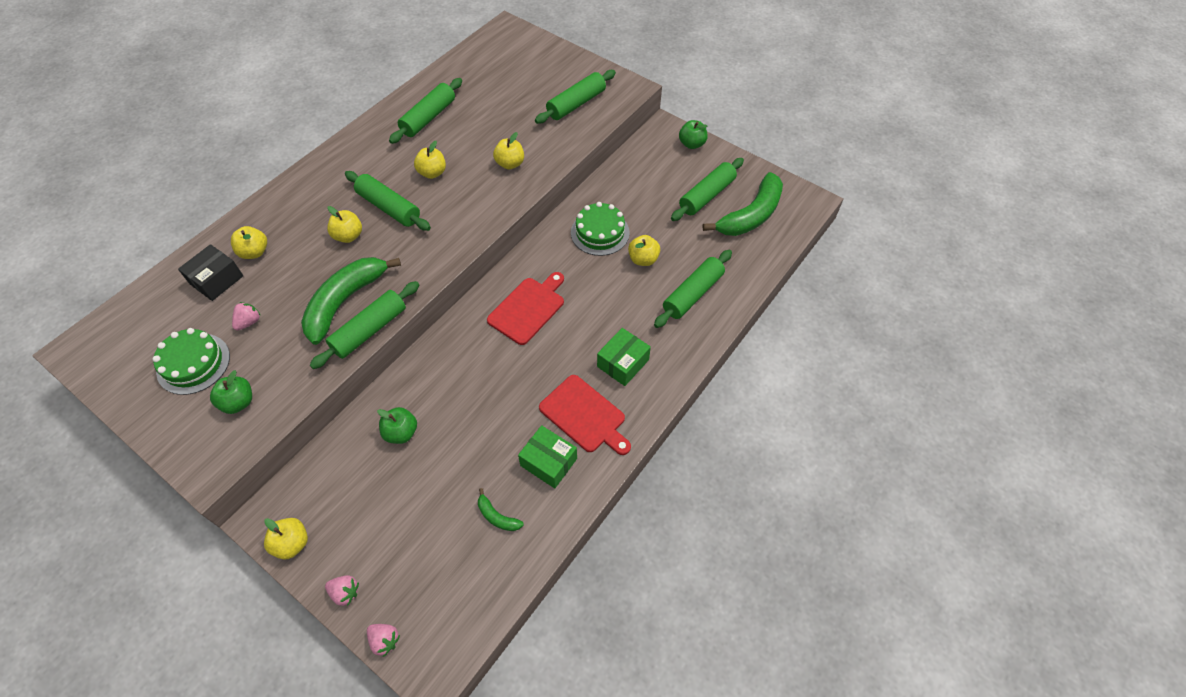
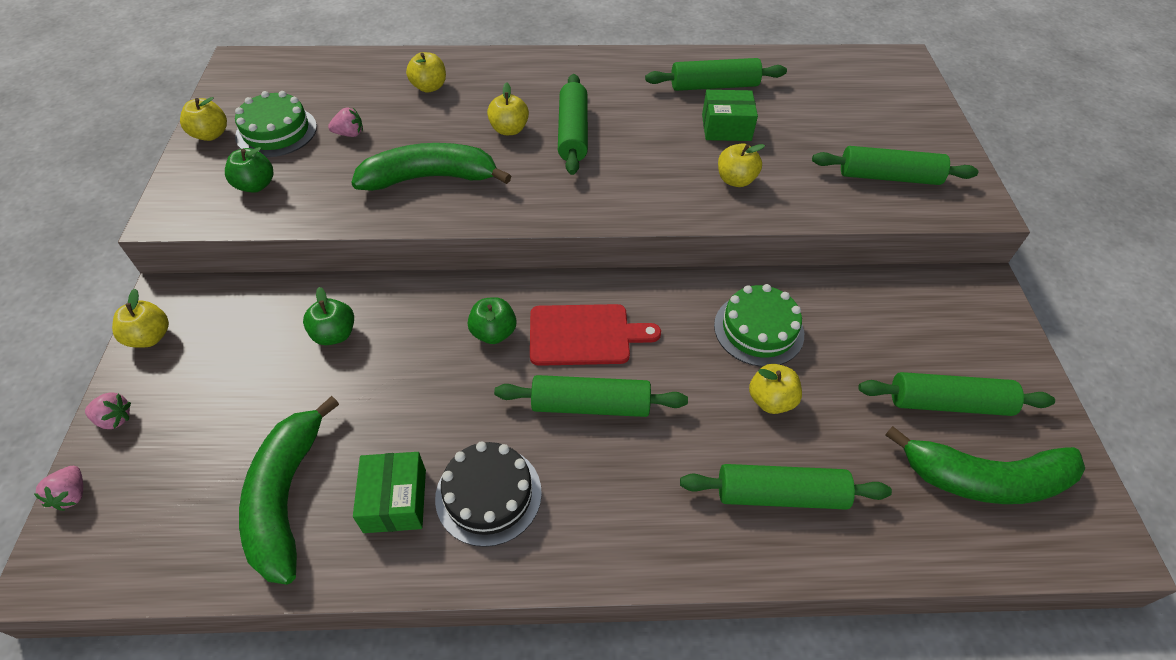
camera: 50 degrees right, 5 degrees down
black box [178,244,243,301] -> none
green rolling pin [310,281,419,369] -> green rolling pin moved to [494,375,688,417]
pink strawberry [325,575,359,606] -> pink strawberry turned 60 degrees counterclockwise [85,392,131,429]
yellow apple [414,141,446,179] -> yellow apple moved to [180,97,227,141]
green banana [478,488,524,531] -> green banana [239,396,339,585], size x2.31
red cutting board [539,375,631,455] -> black cake [435,442,542,547]
green box [597,328,651,386] -> green box moved to [702,90,758,141]
green apple [679,120,708,149] -> green apple moved to [468,297,516,344]

